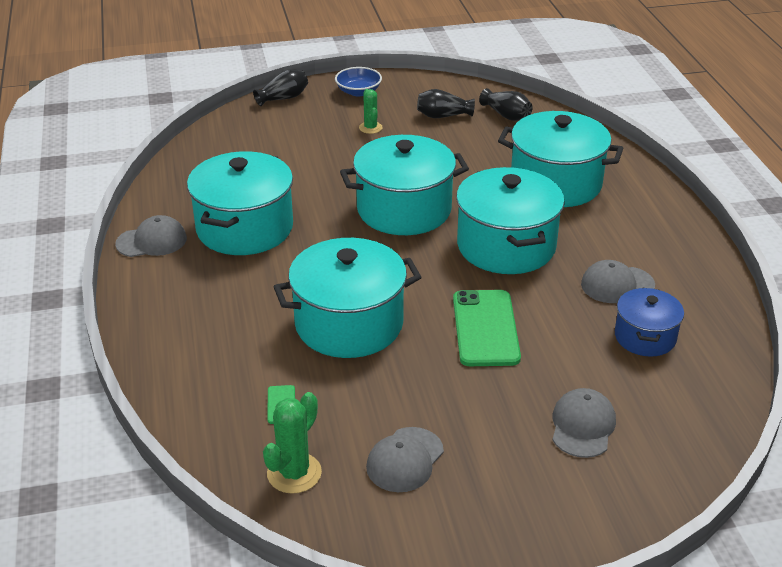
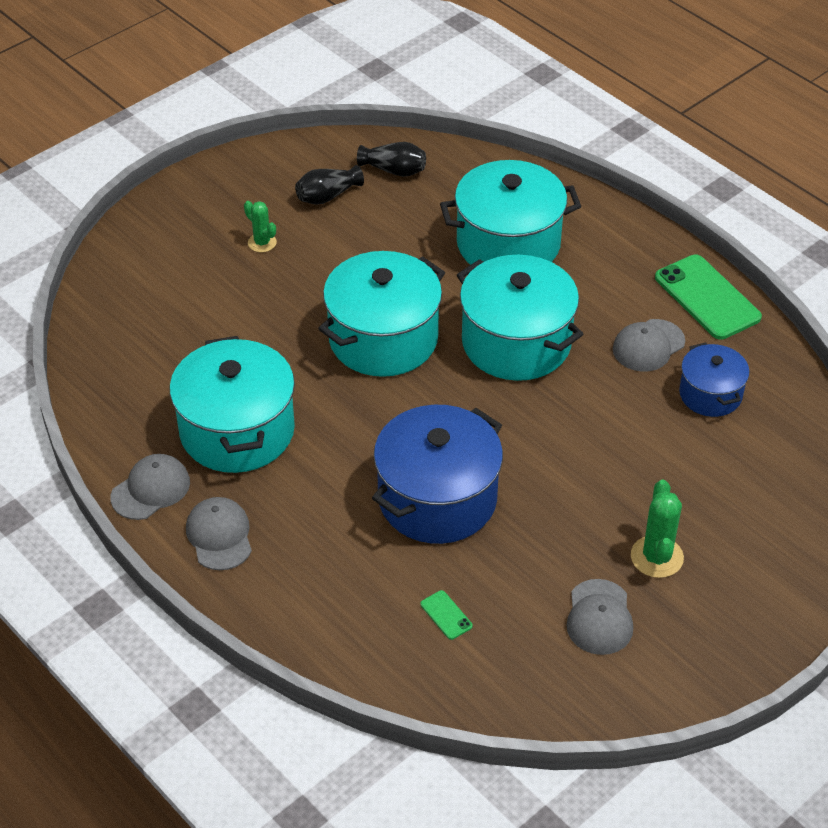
camera: 30 degrees left, 10 degrees up
black vase [253,69,308,106] -> none
green cactus [263,392,322,494] -> green cactus moved to [631,480,684,578]
turquoise pot [274,238,421,358] -> blue pot [372,405,503,544]
blue bowl [335,67,382,96] -> none
green phone [453,290,521,366] -> green phone moved to [655,255,762,340]
grey cap [552,388,616,458] -> grey cap moved to [186,497,252,570]

